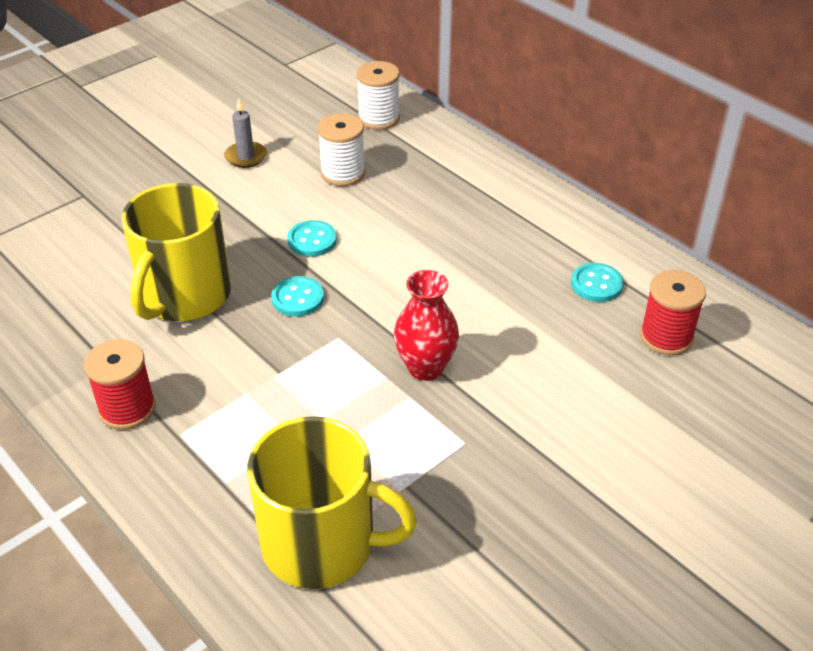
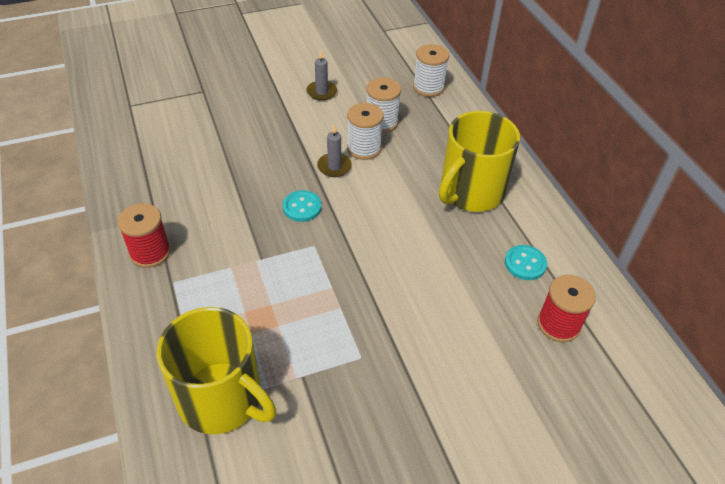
camera: 20 degrees right, 5 degrees up
yellow mug [122,183,231,321] -> yellow mug moved to [439,111,520,212]
turquoise button [287,220,337,257] -> grey candle [317,124,352,177]
red vase [394,270,459,381] -> none
none -> white spool [347,103,384,160]

